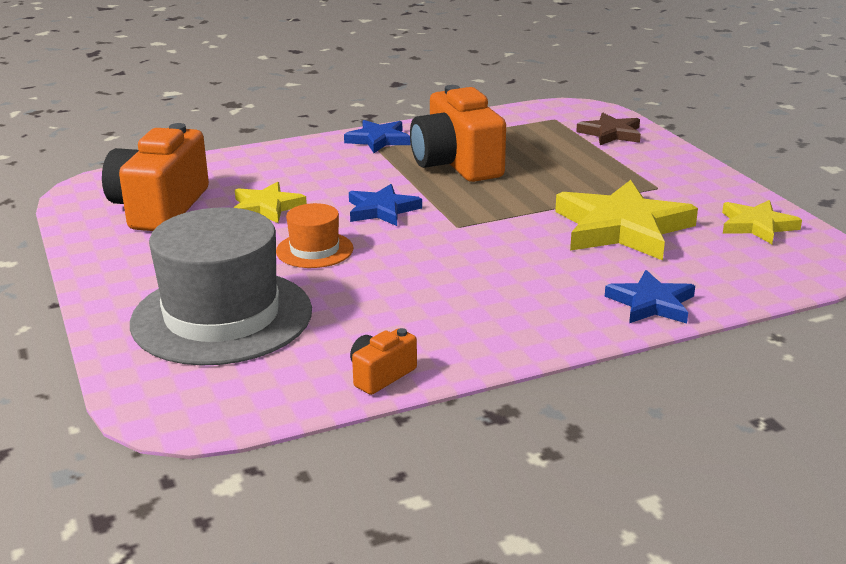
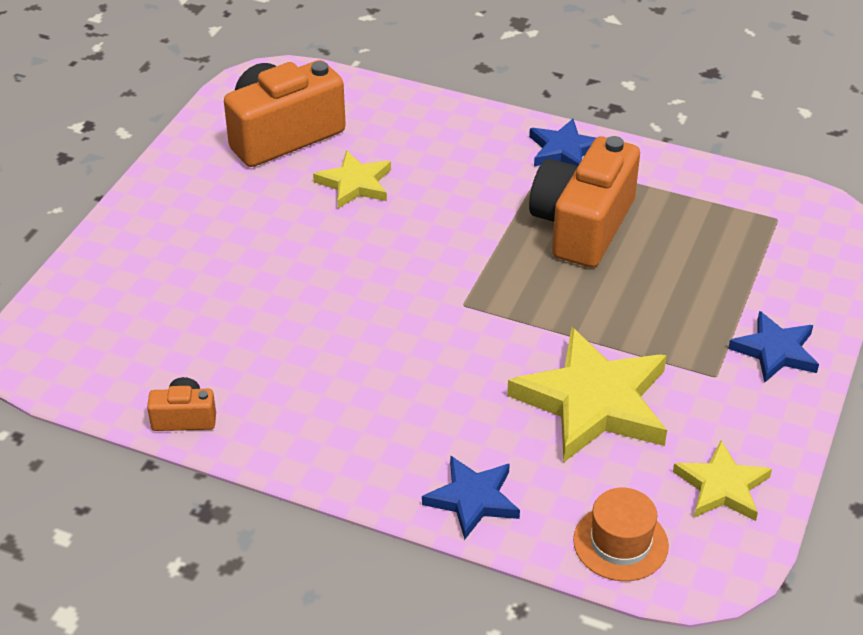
camera: 45 degrees right, 15 degrees up
grey hat [130,207,312,365] -> none
orange hat [276,203,353,268] -> orange hat moved to [573,488,669,581]
blue star [349,184,422,226] -> blue star moved to [728,311,819,383]
brown star [576,113,641,145] -> none

